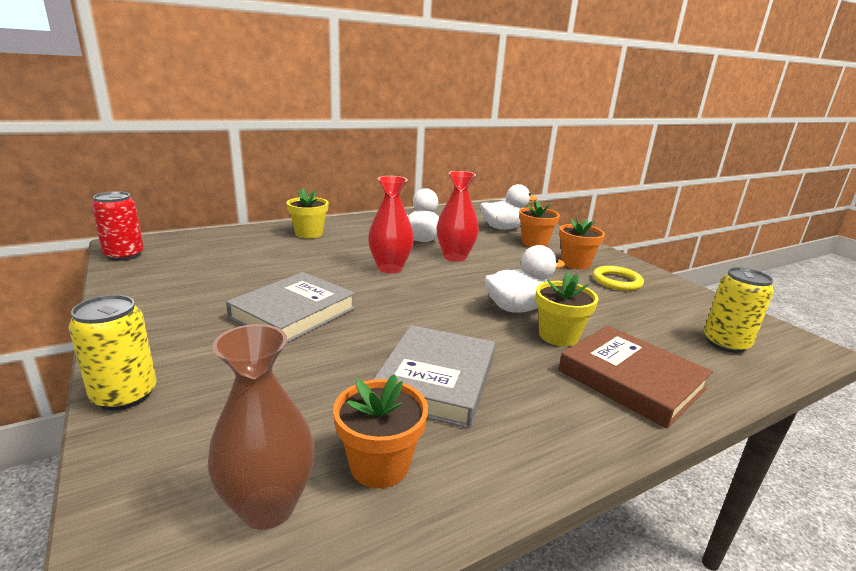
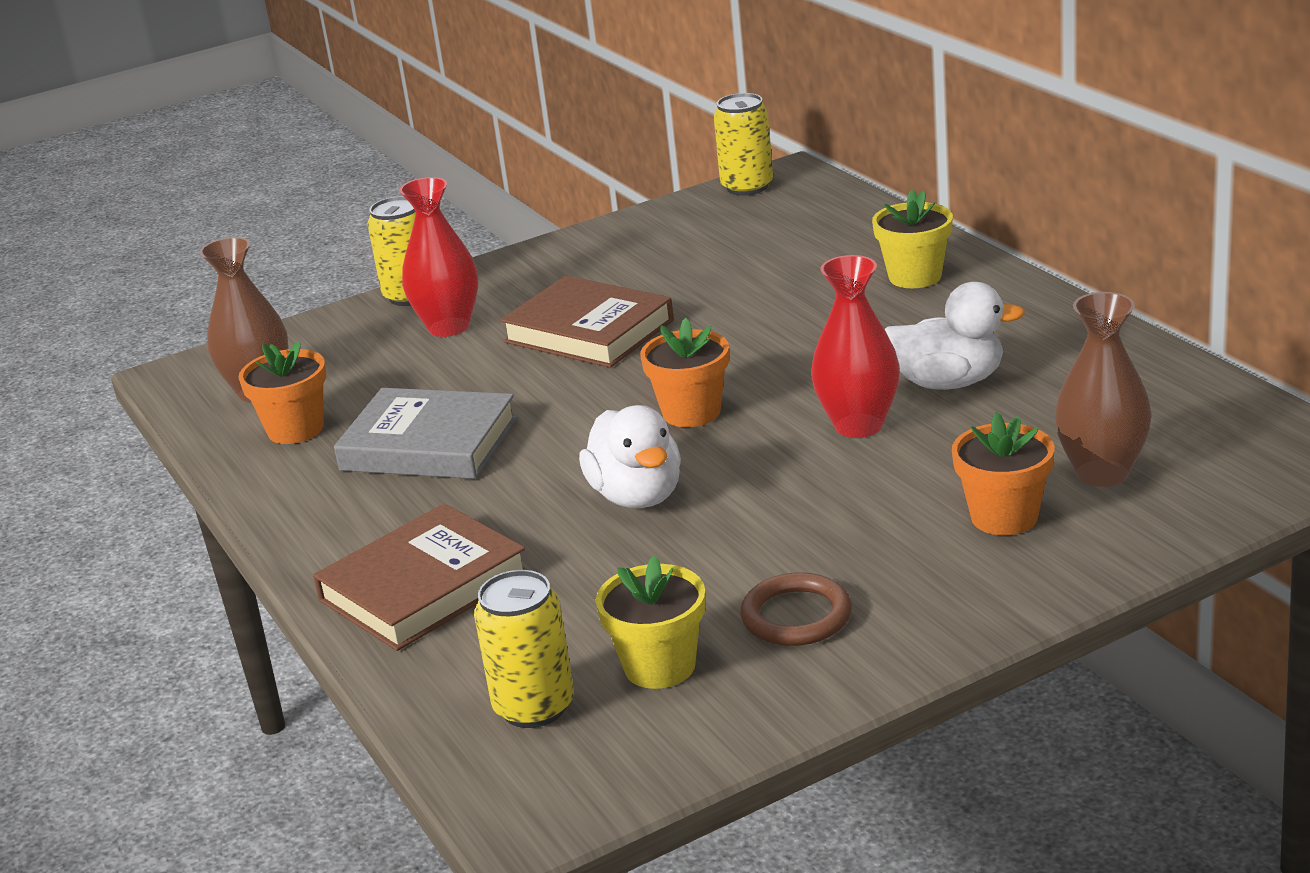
camera: 95 degrees right, 5 degrees up
red can [92,192,144,261] -> yellow can [714,93,773,196]
grey book [226,272,355,344] -> brown book [500,275,674,368]
red vase [368,176,414,274] -> red vase moved to [399,177,478,337]
white duck [480,184,537,230] -> brown vase [1054,292,1152,487]
yellow flower pot [535,272,599,347] -> yellow flower pot moved to [596,555,706,689]
orange flower pot [559,216,605,269] -> orange flower pot moved to [640,318,729,427]
yellow ring [593,266,644,291] -> brown ring [740,572,852,646]

